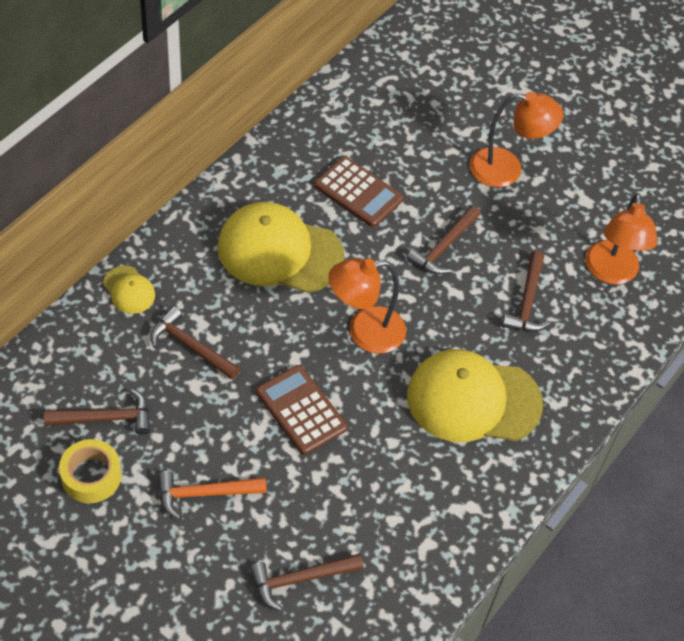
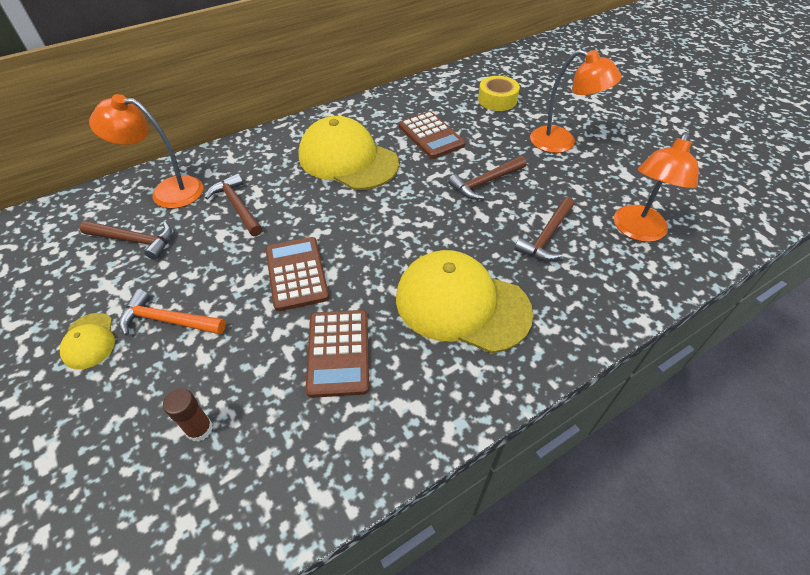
camera: 25 degrees right, 5 degrees down
yellow tape [59,439,121,503] -> yellow tape moved to [478,76,520,111]
yellow cap [103,266,155,314] -> yellow cap moved to [60,313,115,370]
brown hammer [250,553,363,611] -> brown glue stick [163,388,213,442]
orange lamp [328,258,406,354] -> orange lamp moved to [89,94,203,209]
none -> brown calculator [305,310,369,398]

